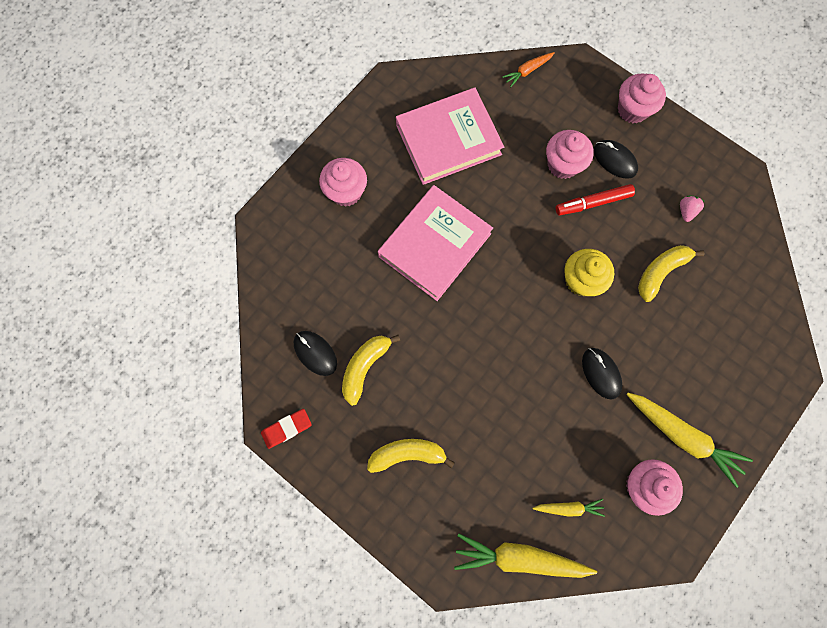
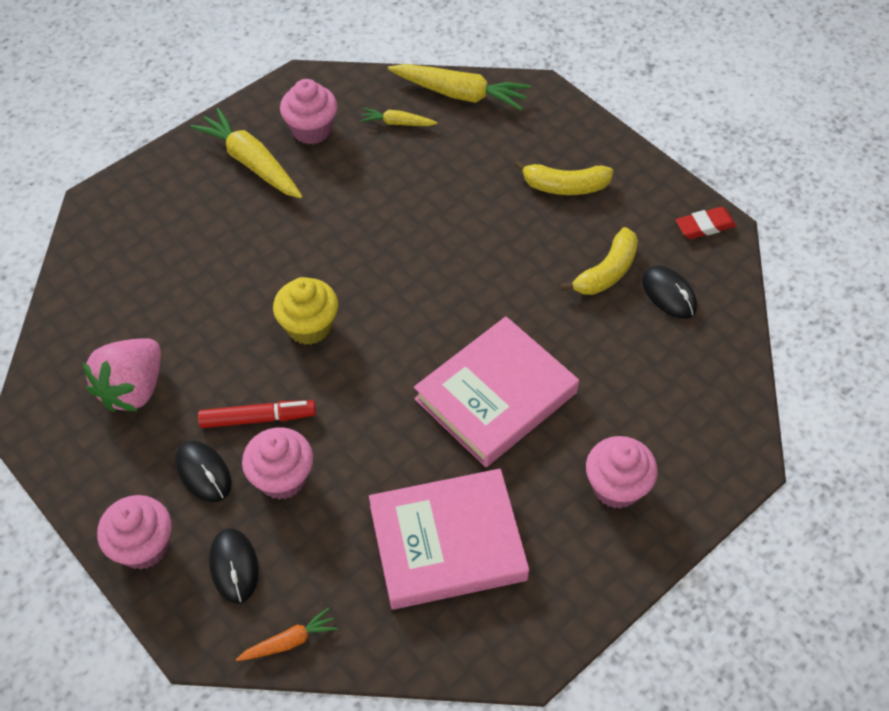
camera: 170 degrees left, 20 degrees down
black mouse [582,348,622,400] -> black mouse moved to [209,528,259,603]
yellow banana [638,245,705,302] -> none
pink strawberry [680,196,705,222] -> pink strawberry [83,338,161,412], size x2.26

